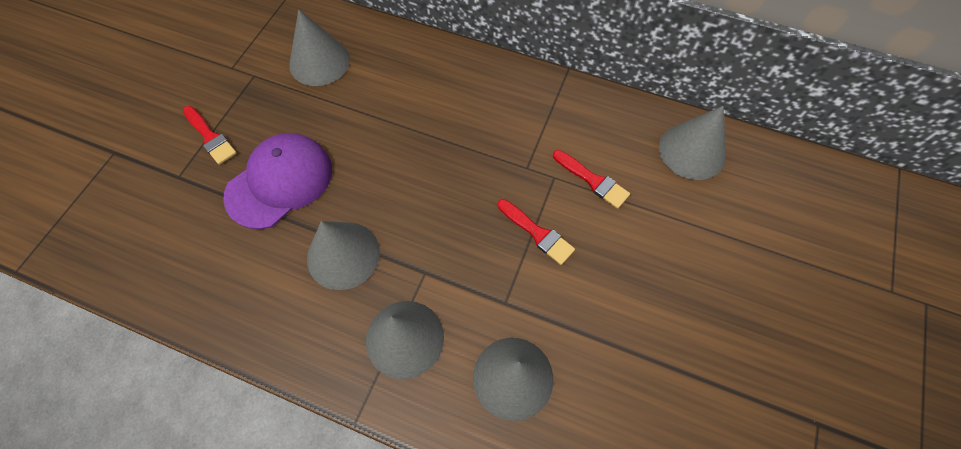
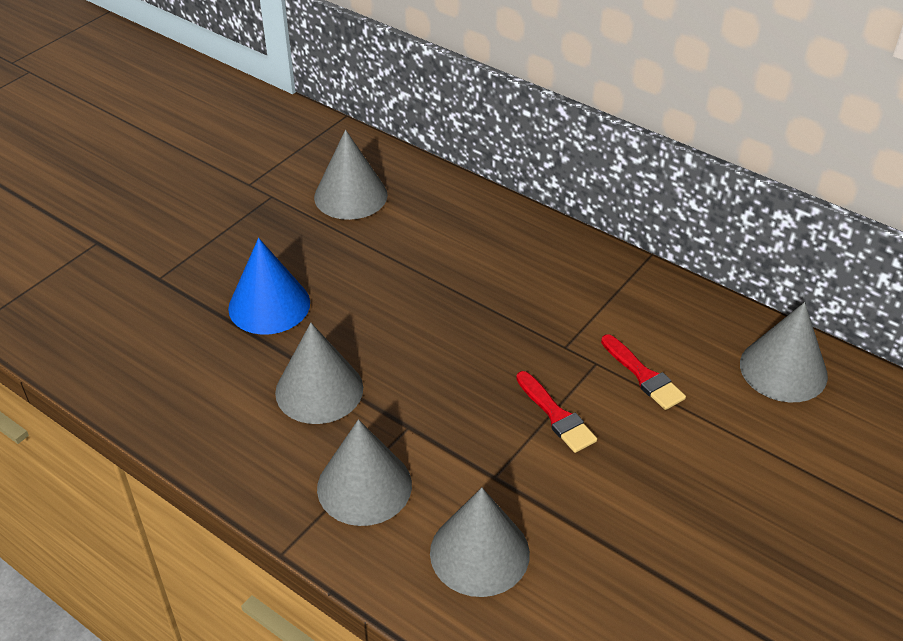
camera: 15 degrees right, 20 degrees down
red brush [183,106,237,165] -> none
purple cap [223,133,332,229] -> blue cone [228,238,310,335]

